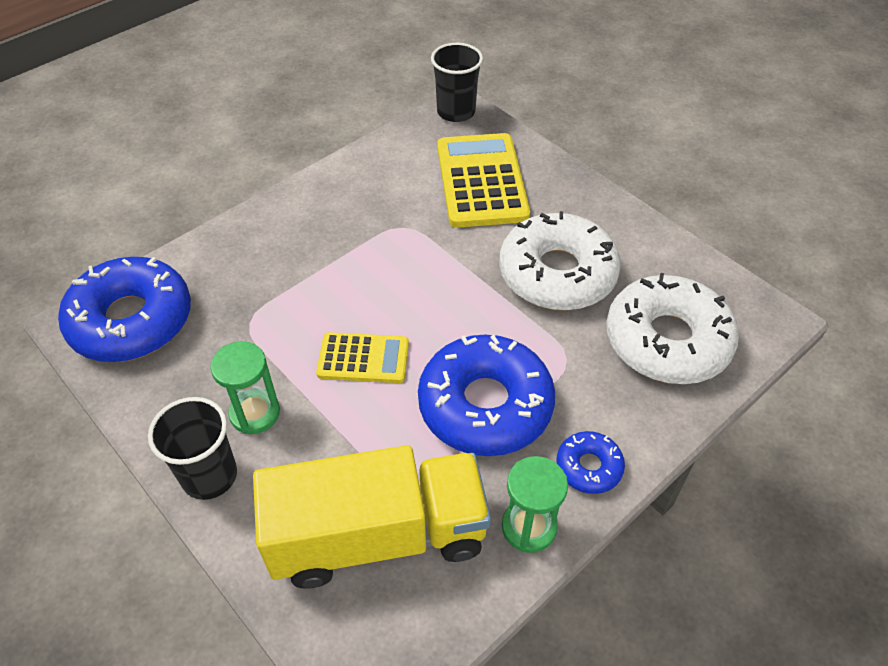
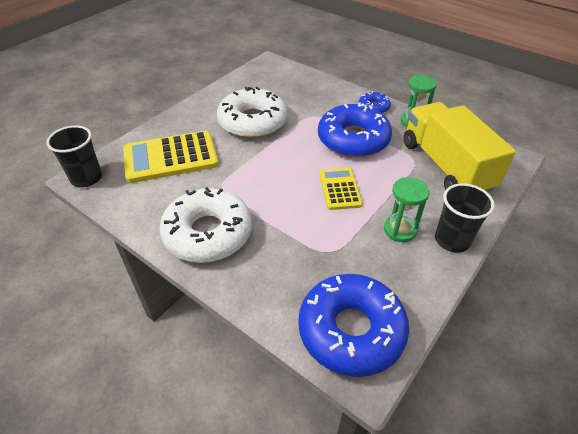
camera: 100 degrees left, 5 degrees down
white donut [606,273,739,384] -> white donut moved to [159,187,252,263]

